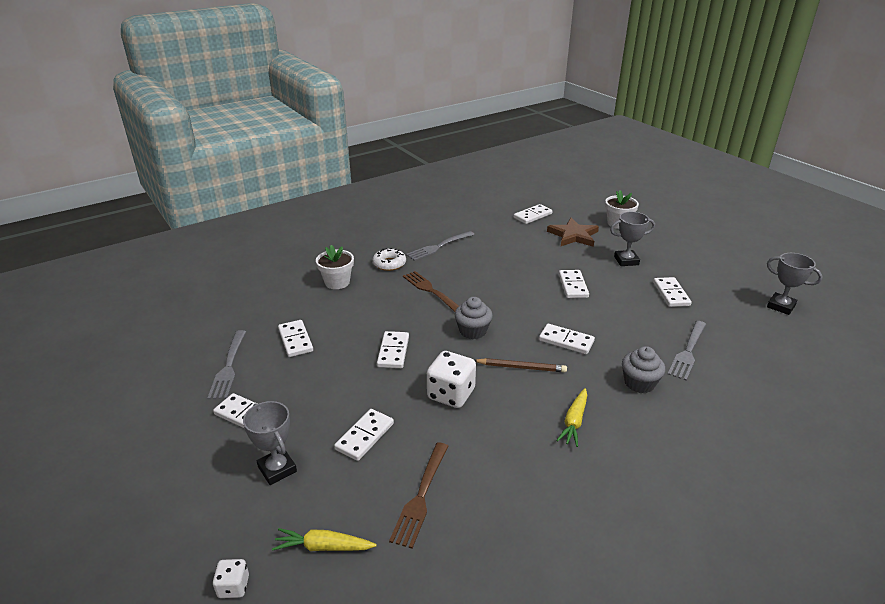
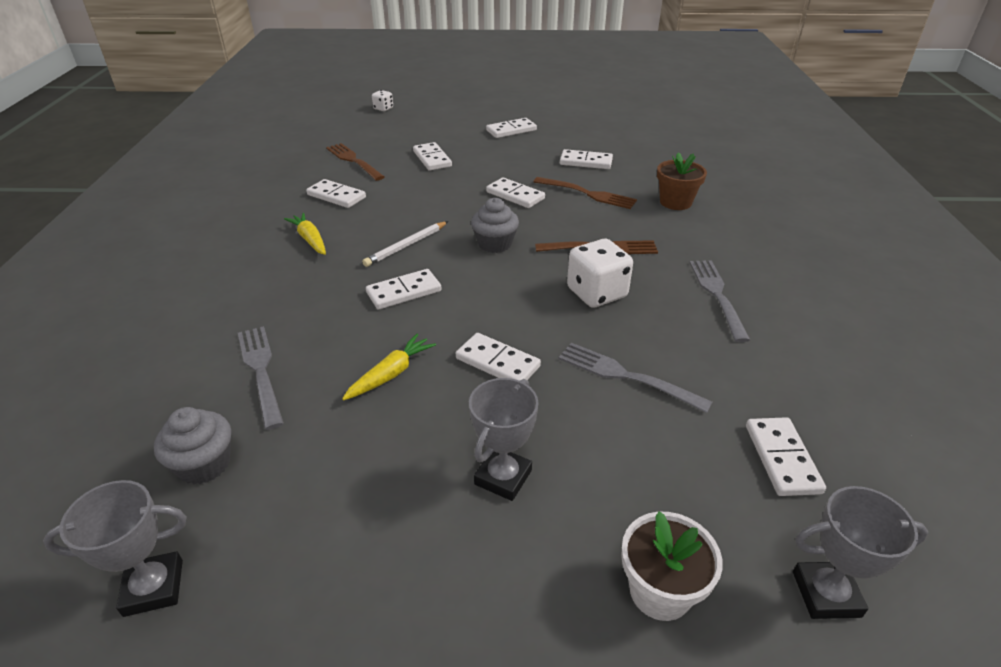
camera: 125 degrees right, 5 degrees up
grey fork [207,330,246,399] -> grey fork moved to [559,343,713,413]
grey trophy [243,401,297,485] -> grey trophy moved to [793,486,928,619]
yellow carrot [272,528,377,551] -> yellow carrot moved to [342,334,436,400]
white flower pot [316,245,354,289] -> brown flower pot [657,152,707,210]
white donut [373,248,406,271] -> none
white dice [427,351,476,408] -> white dice moved to [567,239,633,308]
brown pencil [475,358,567,372] -> white pencil [362,221,448,267]
brown star [547,218,599,247] -> none
grey cupcake [622,346,665,393] -> grey cupcake moved to [154,407,231,485]
white domino [653,277,692,307] -> white domino moved to [306,179,366,208]
none -> brown fork [533,177,637,209]

